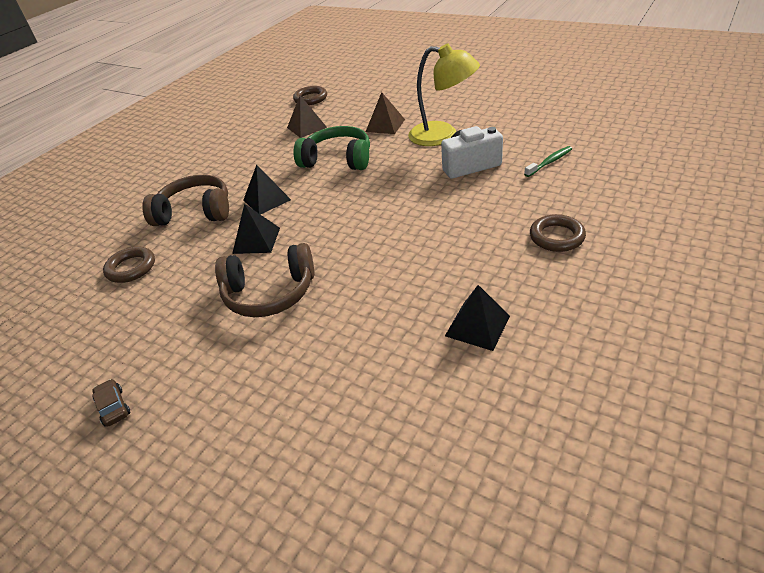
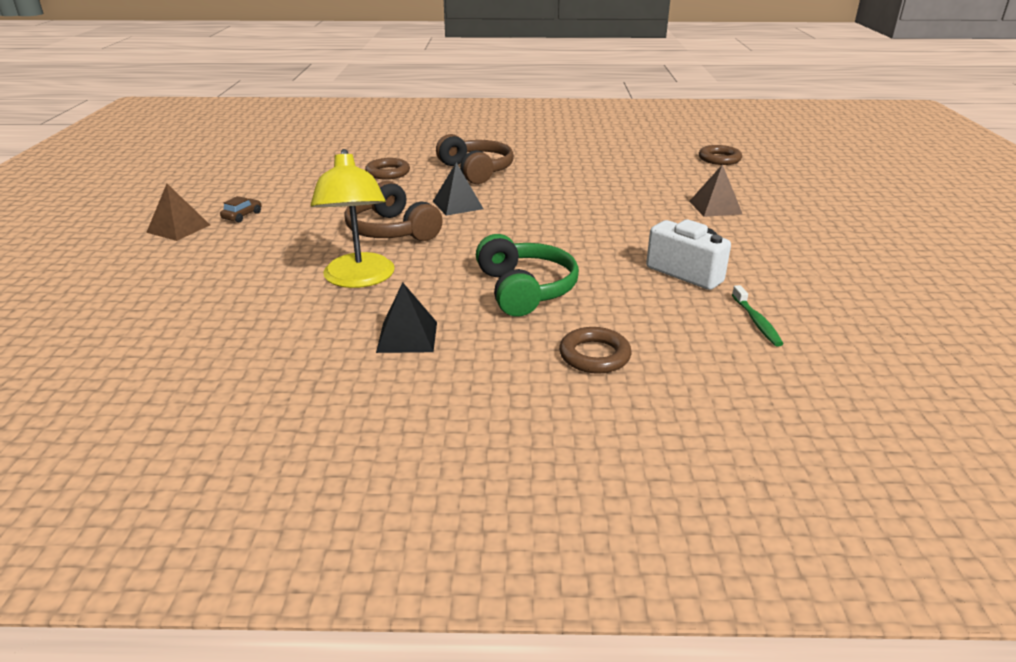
camera: 55 degrees right, 10 degrees down
black pyramid [244,165,291,214] -> none
brown pyramid [287,96,327,138] -> brown pyramid moved to [146,184,210,241]
green headphones [293,126,370,170] -> green headphones moved to [476,234,579,317]
yellow lamp [408,43,480,146] -> yellow lamp moved to [311,149,395,288]
green toothbrush [524,146,572,177] -> green toothbrush turned 60 degrees clockwise [732,285,783,347]

